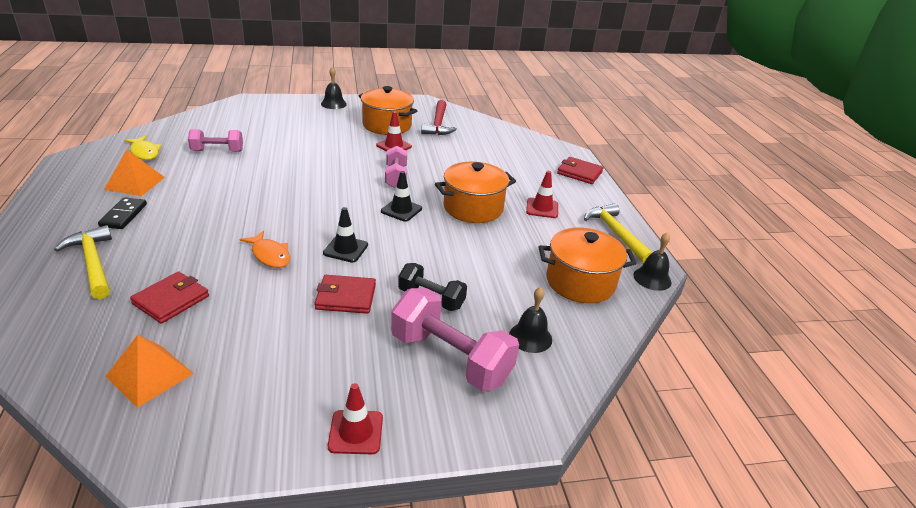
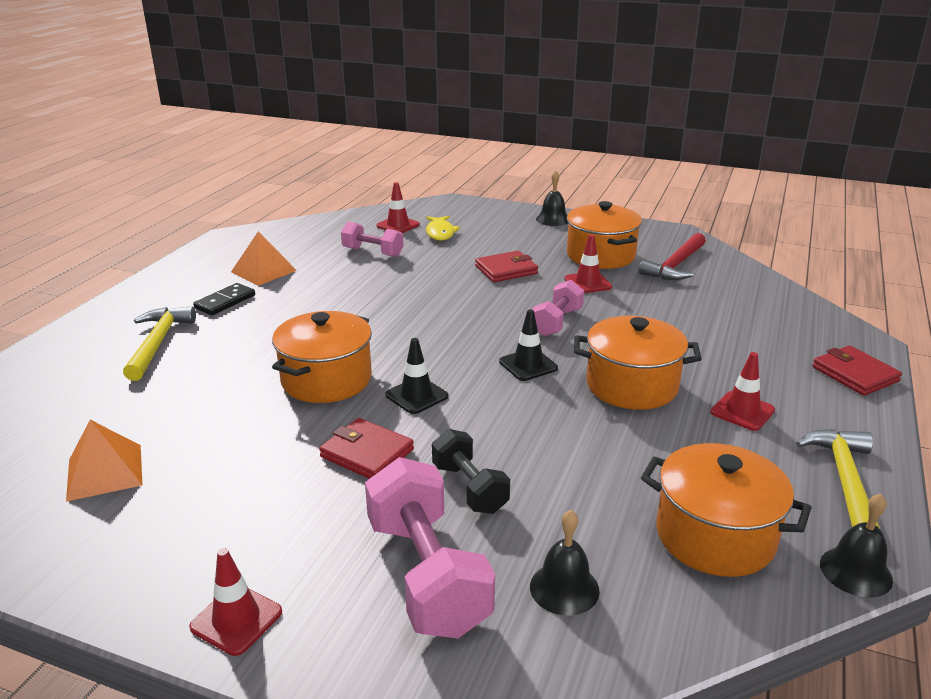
camera: 35 degrees right, 5 degrees down
yellow fish [124,136,162,160] -> yellow fish moved to [426,216,460,241]
red wallet [130,271,209,324] -> red wallet moved to [475,251,538,282]
orange fish [239,231,290,268] -> orange pot [272,311,372,403]
none -> red traffic cone [376,182,420,233]

